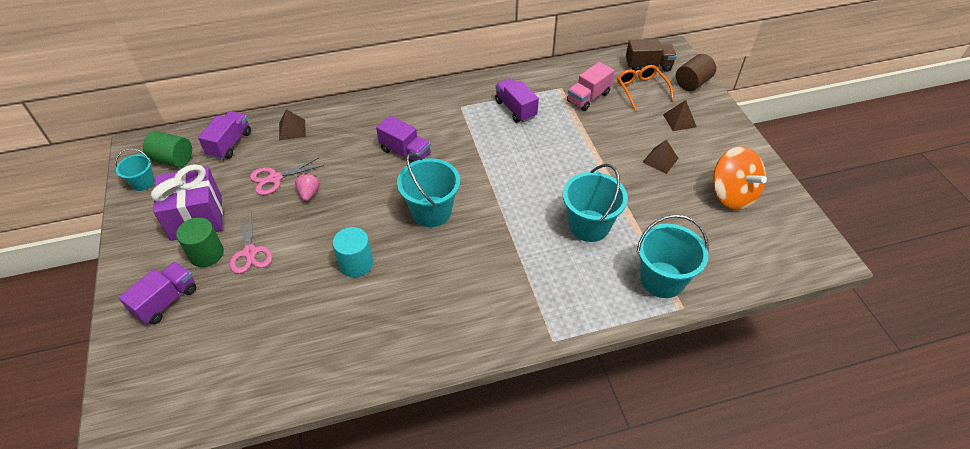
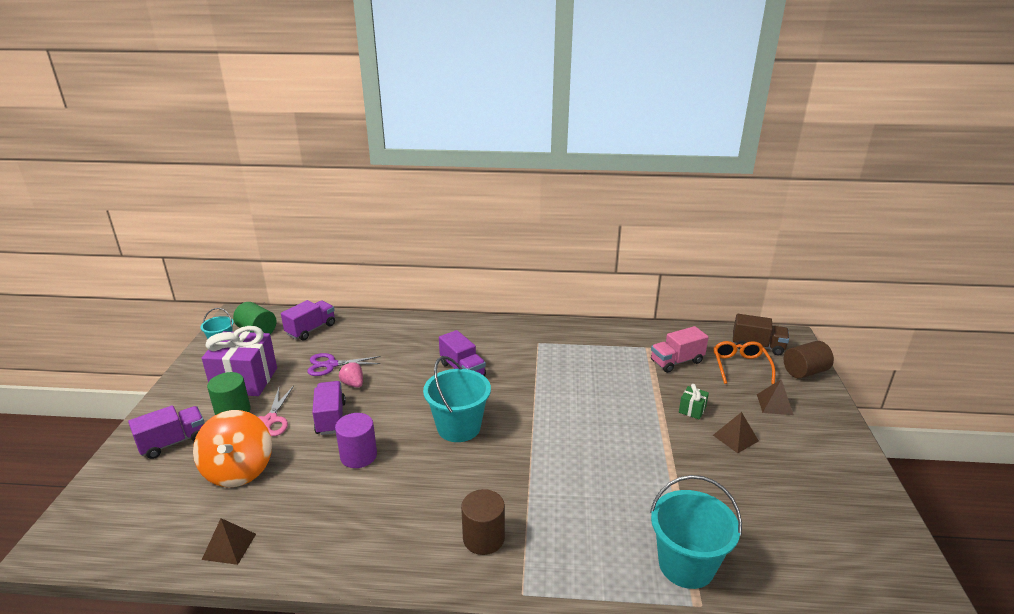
camera: 20 degrees right, 20 degrees down
pink scissors [250,157,324,195] -> purple scissors [307,353,381,376]
brown pyramid [279,109,306,140] -> brown pyramid moved to [202,518,256,565]
pink strawberry [295,173,320,201] -> pink strawberry turned 60 degrees counterclockwise [339,362,363,388]
turquoise cylinder [333,227,373,277] -> purple cylinder [335,413,377,468]
purple truck [495,78,539,123] -> purple truck moved to [312,381,346,435]
turquoise bucket [563,164,628,242] -> none
orange spinning top [713,147,767,210] -> orange spinning top moved to [193,410,272,487]
none -> brown cylinder [461,489,505,555]
none -> green gift [679,384,709,419]

